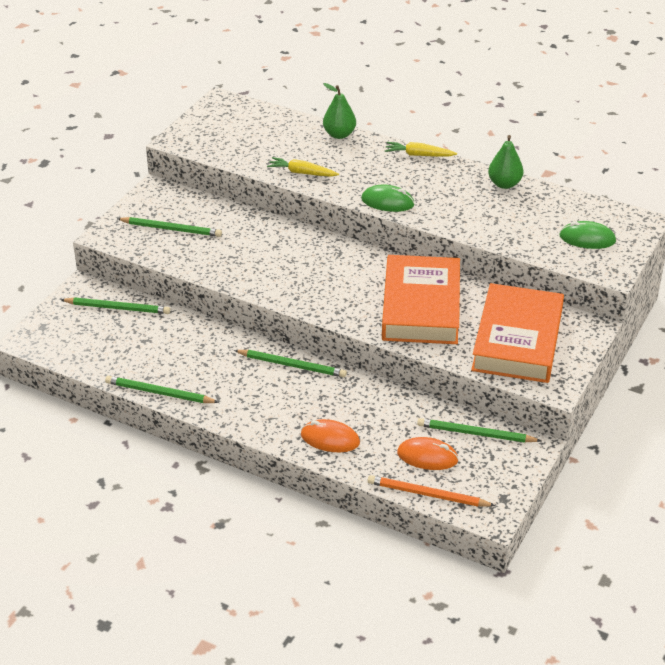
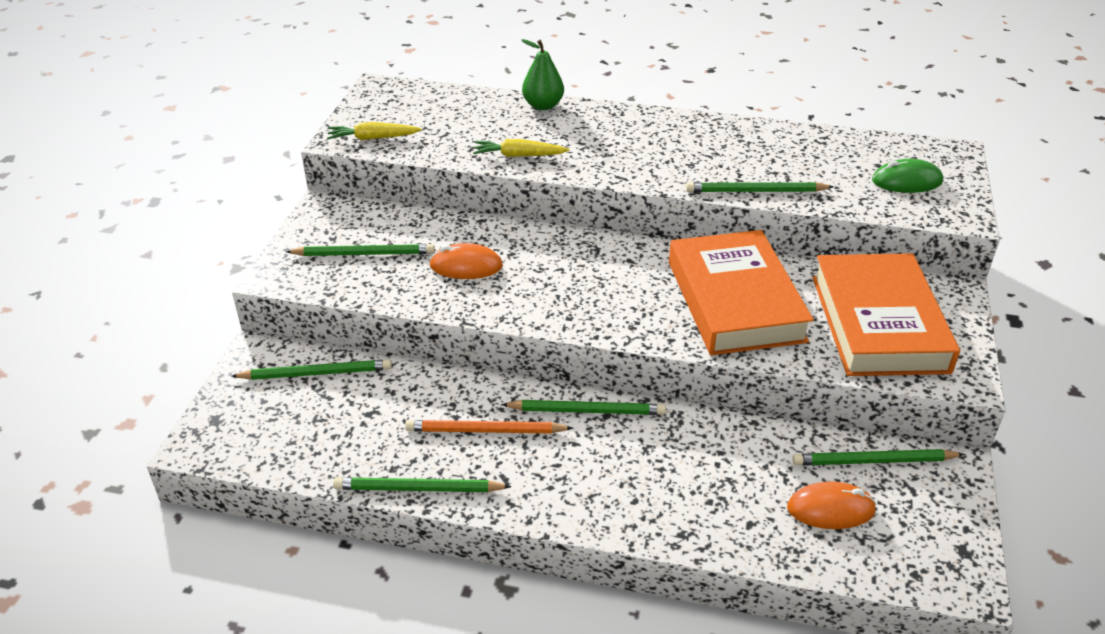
camera: 15 degrees left, 0 degrees up
orange mouse [301,419,360,452] -> orange mouse moved to [429,243,503,279]
green mouse [361,185,415,212] -> none
orange pencil [368,475,496,507] -> orange pencil moved to [405,420,573,433]
yellow carrot [385,142,457,157] -> yellow carrot moved to [327,122,422,140]
green pear [488,135,524,189] -> none
none -> green pencil [686,182,834,192]

